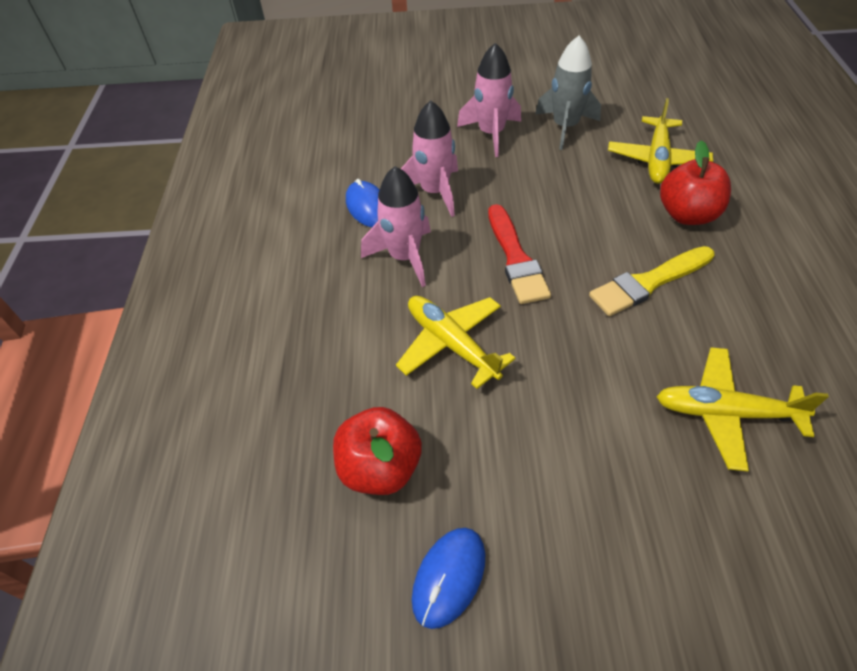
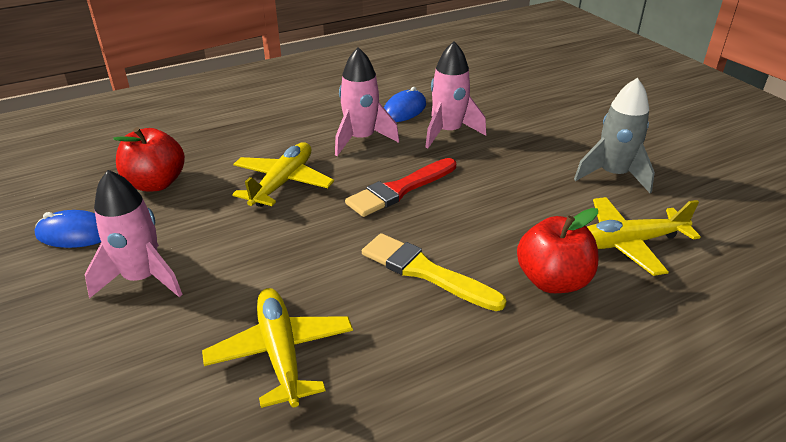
camera: 60 degrees right, 15 degrees down
pink rocket [457,43,521,157] -> pink rocket moved to [85,170,183,299]

